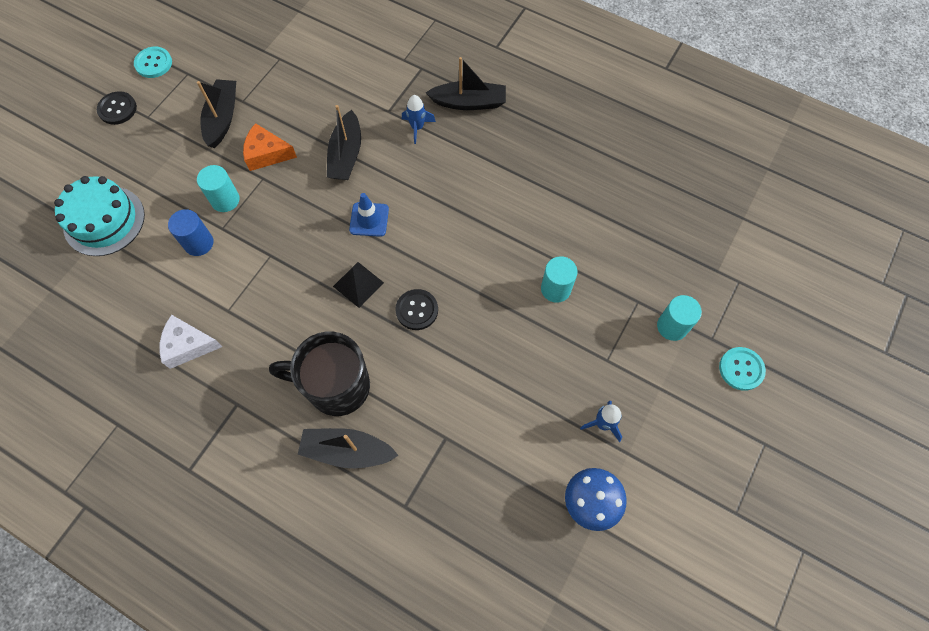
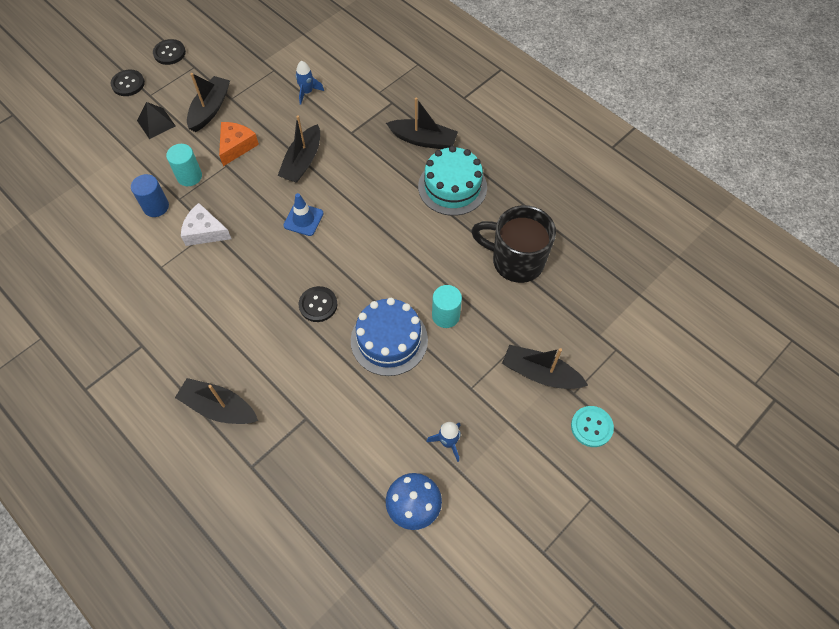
camera: 15 degrees right, 5 degrees down
turquoise cake [54,176,145,256] -> turquoise cake moved to [418,146,487,216]
turquoise button [134,47,172,78] -> black button [153,39,186,65]
white cheese [159,315,222,369] -> white cheese moved to [181,203,231,246]
orange cheese [243,123,297,171] -> orange cheese turned 90 degrees clockwise [219,122,259,166]
black mug [269,332,370,416] -> black mug moved to [471,205,556,283]
black pyramid [333,262,384,308] -> black pyramid moved to [137,102,176,139]
blue rocket [402,95,436,144] -> blue rocket moved to [296,61,324,105]
turquoise cylinder [657,295,702,341] -> black boat [502,345,588,389]
none -> blue cake [351,298,428,376]

